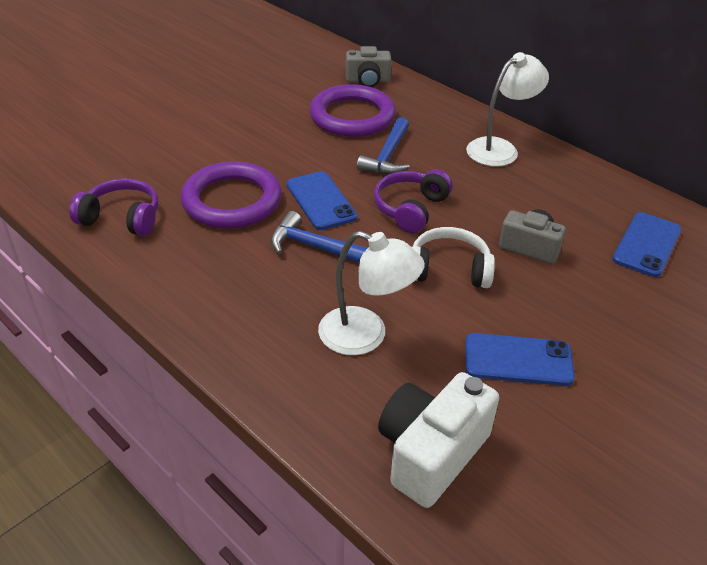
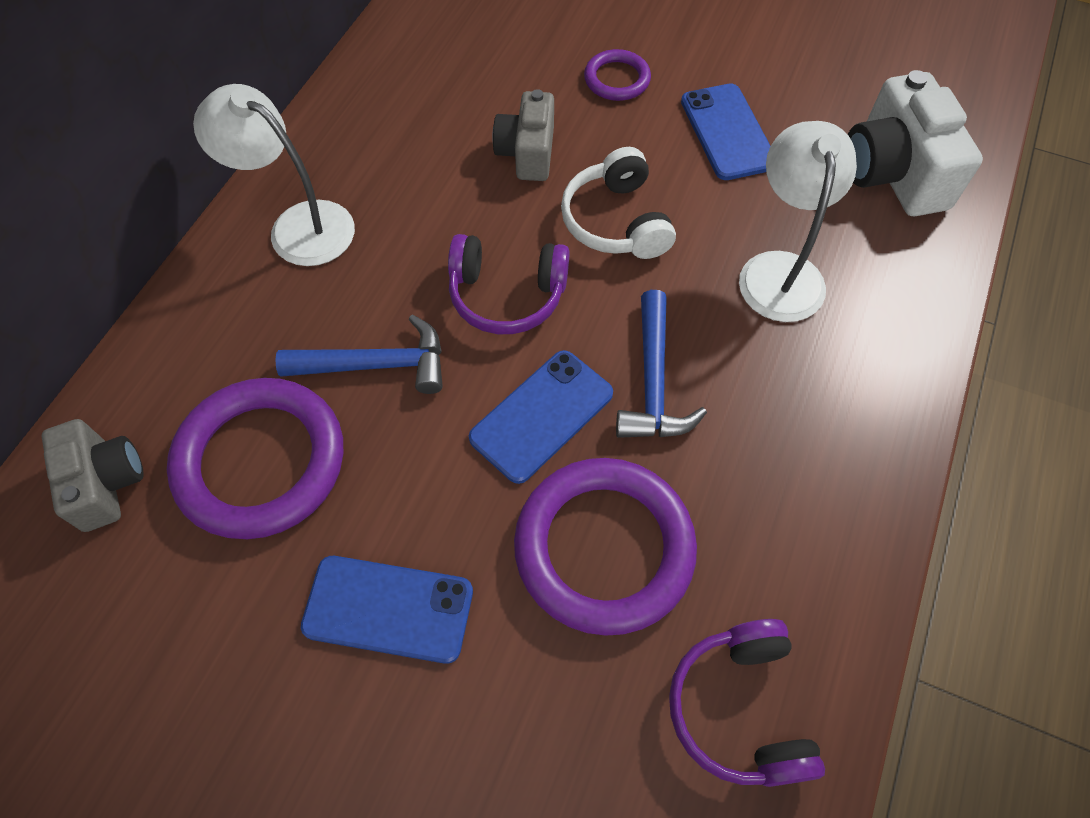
camera: 110 degrees left, 20 degrees up
white camera [378,372,499,508] -> white camera turned 60 degrees clockwise [848,70,983,216]
blue phone [612,212,682,277] -> blue phone moved to [301,556,473,664]
none -> purple ring [584,49,651,101]

